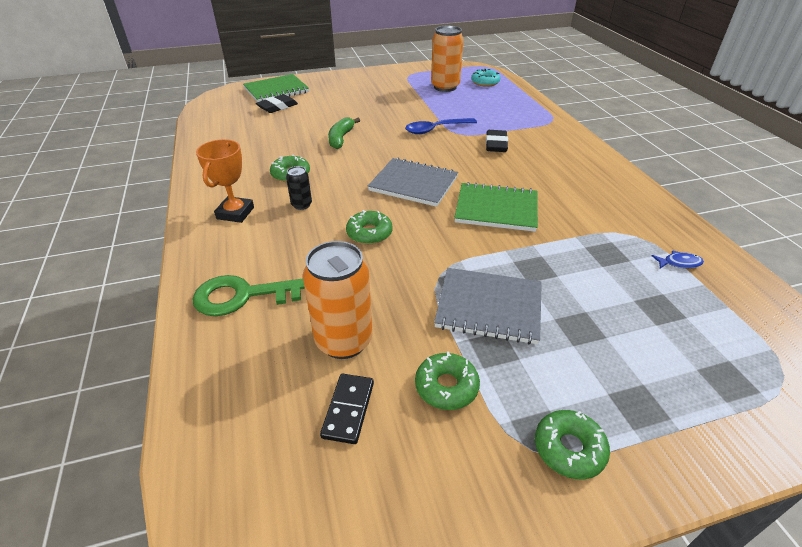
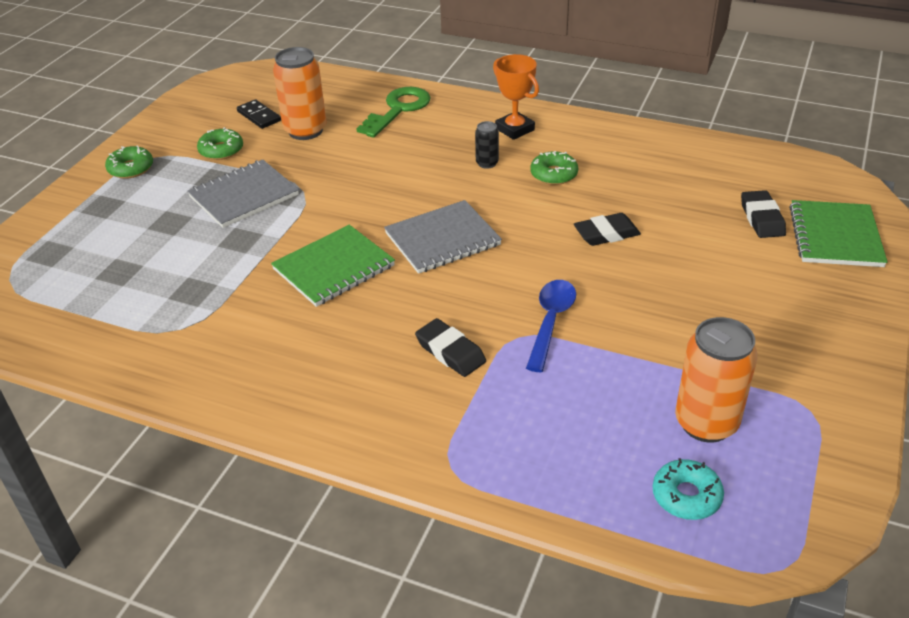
camera: 130 degrees right, 0 degrees up
green banana [328,117,360,149] -> black eraser [574,213,641,246]
green donut [346,210,392,244] -> none
blue fish [652,251,704,269] -> none

